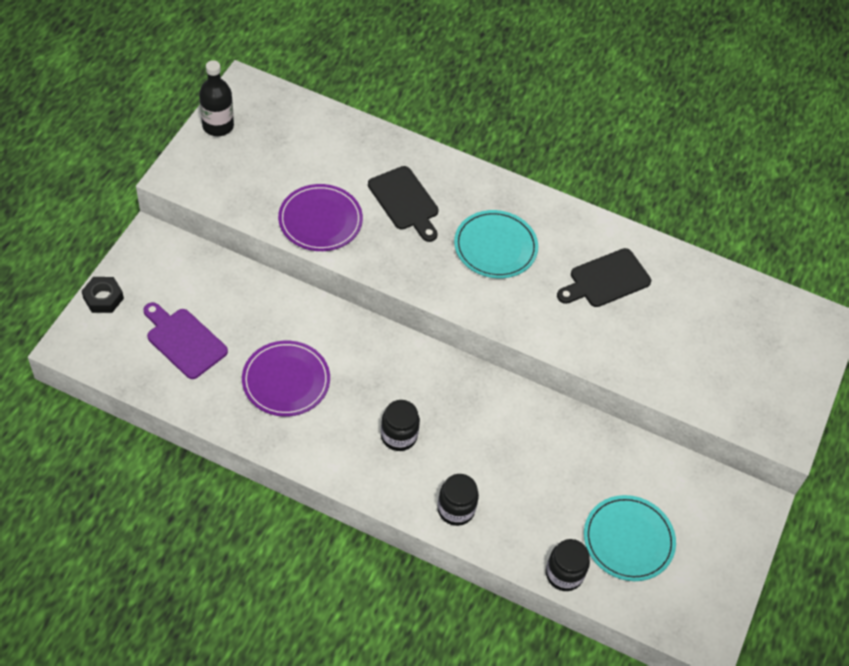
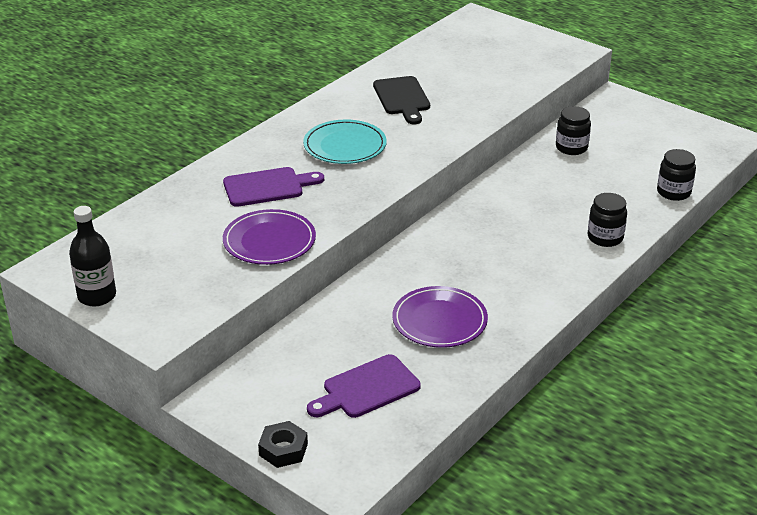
camera: 70 degrees left, 20 degrees down
black cutting board [368,166,439,242] -> purple cutting board [223,167,324,207]
black jar [381,400,420,451] -> black jar moved to [556,106,591,155]
turquoise plate [584,495,676,581] -> none

